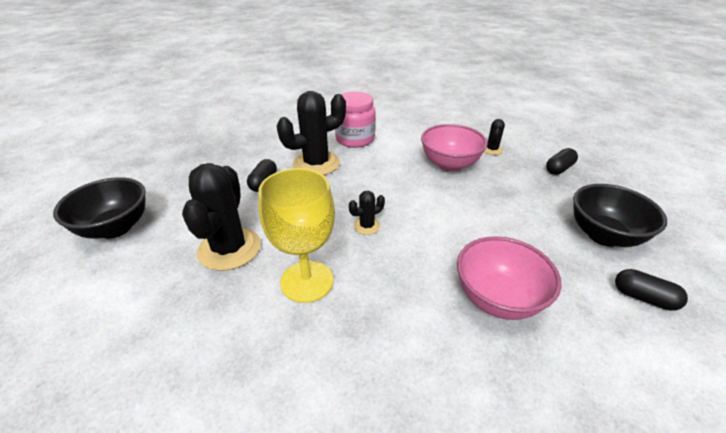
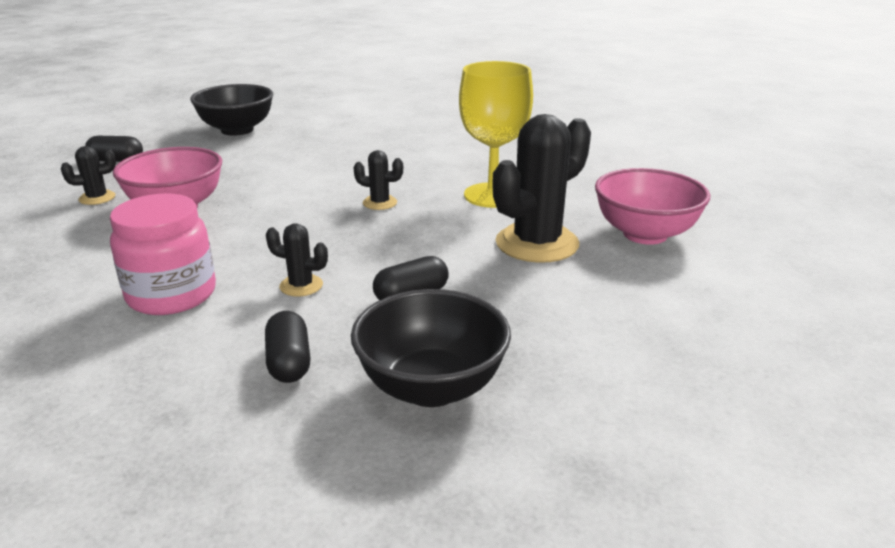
camera: 135 degrees left, 10 degrees down
black bowl [53,177,146,239] -> black bowl moved to [351,289,511,407]
black cactus [277,91,346,175] -> black cactus [266,223,328,297], size x0.47
pink bowl [457,236,562,320] -> pink bowl moved to [595,168,710,245]
black capsule [615,269,688,311] -> black capsule moved to [265,311,310,383]

